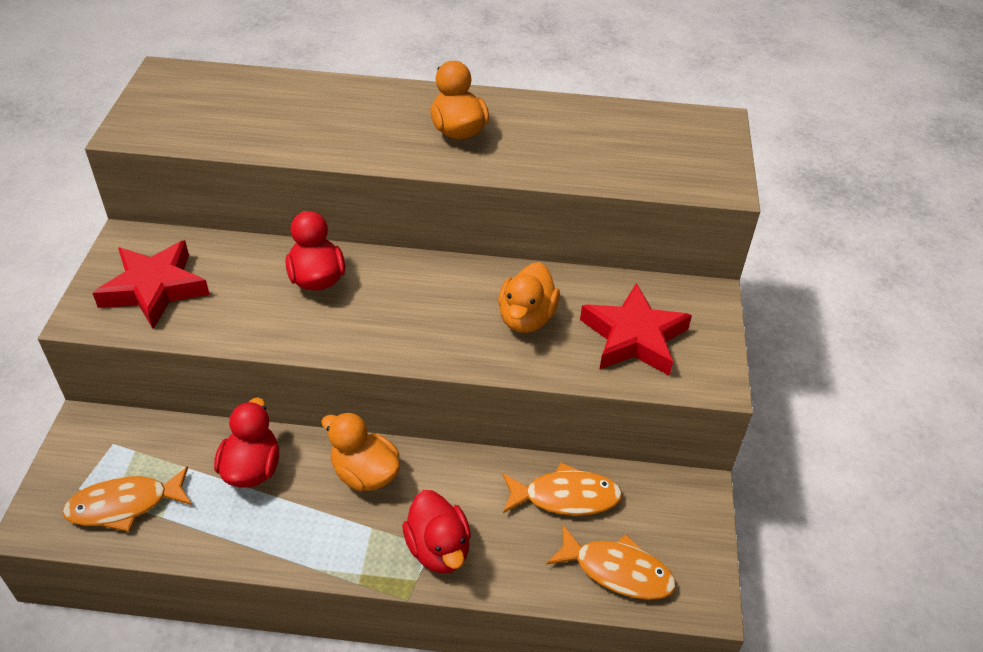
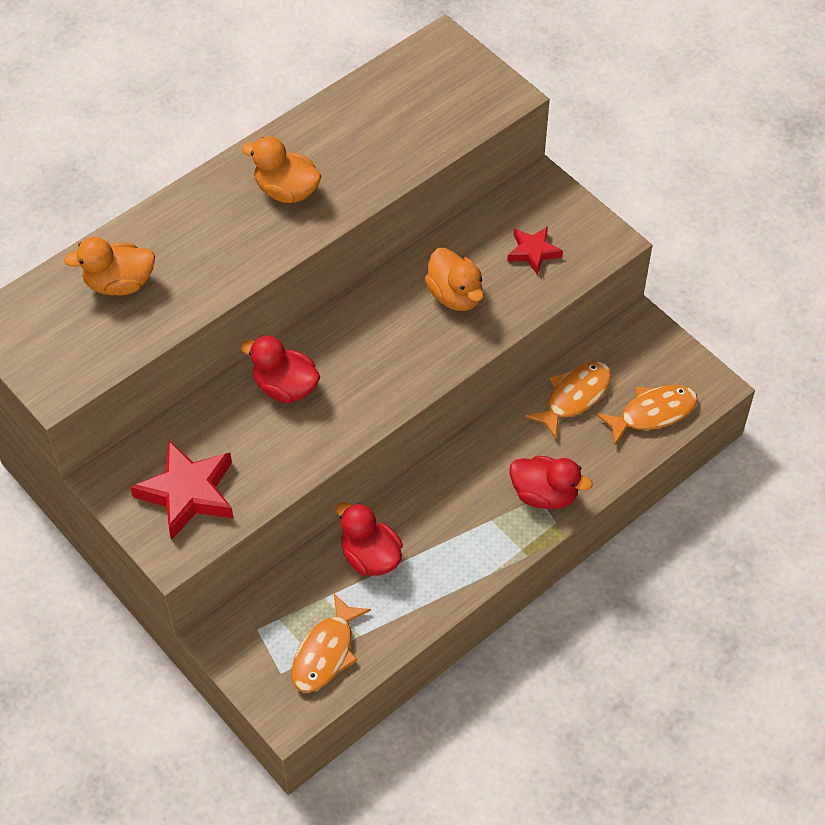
camera: 45 degrees left, 10 degrees up
orange duck [321,412,400,492] -> orange duck moved to [64,237,155,295]
red star [580,283,692,376] -> red star [507,226,563,275], size x0.58

